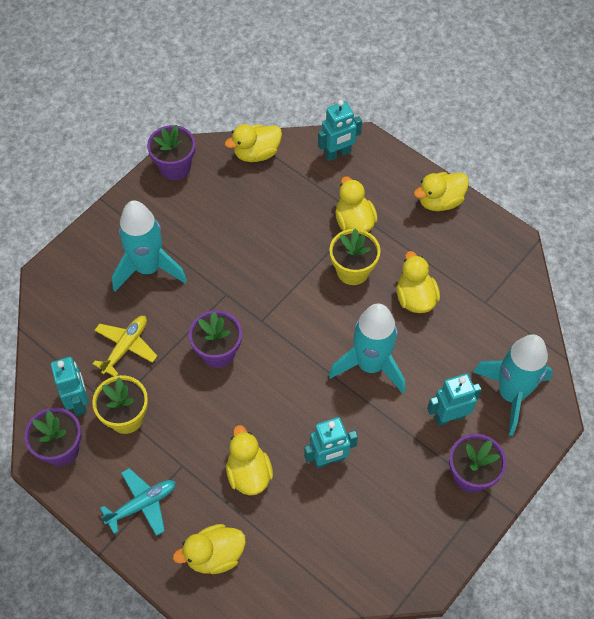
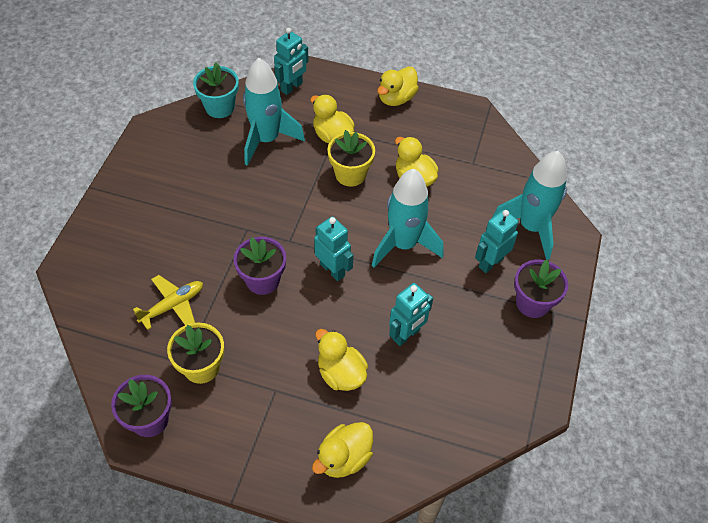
camera: 25 degrees left, 5 degrees down
turquoise robot [51,357,89,416] -> turquoise robot moved to [314,216,353,281]
yellow plane [93,316,157,376] -> yellow plane turned 45 degrees clockwise [133,275,203,330]
turquoise plane [100,468,176,536] -> none
turquoise rocket [112,201,187,291] -> turquoise rocket moved to [243,58,305,166]
purple flower pot [147,125,195,180] -> none
yellow duck [225,124,282,162] -> turquoise flower pot [193,62,239,118]

